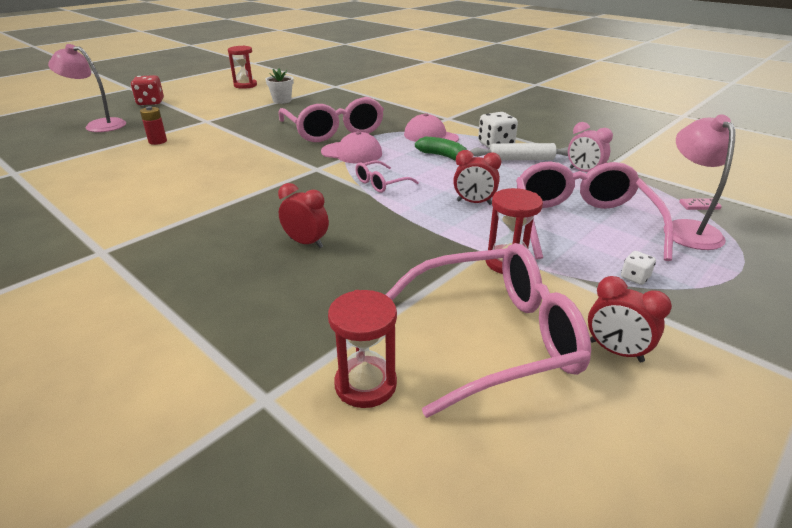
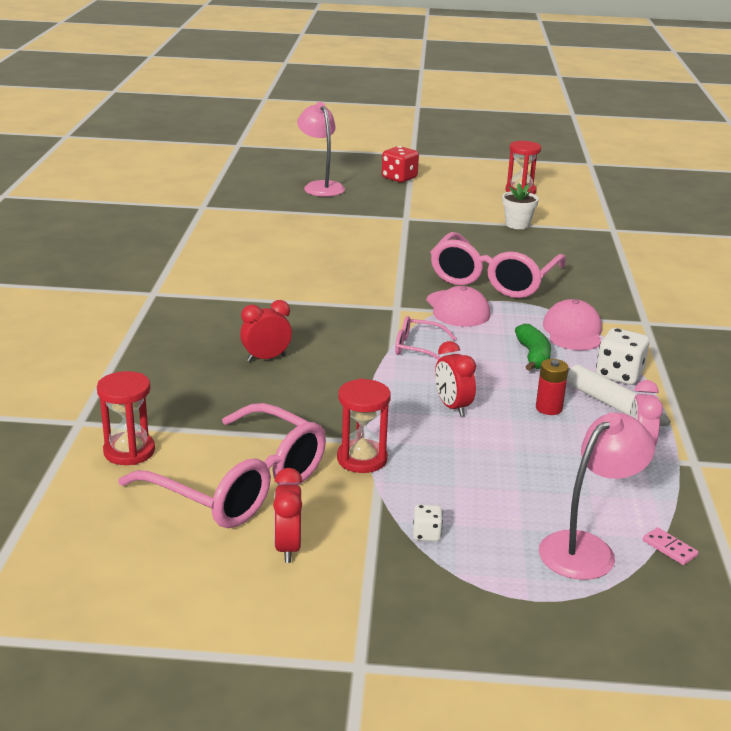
camera: 50 degrees right, 5 degrees down
red battery [140,106,167,145] -> red battery moved to [536,359,569,415]
red clock [278,183,329,248] -> red clock turned 105 degrees counterclockwise [240,300,292,362]
pink glasses [516,161,673,261] -> none

